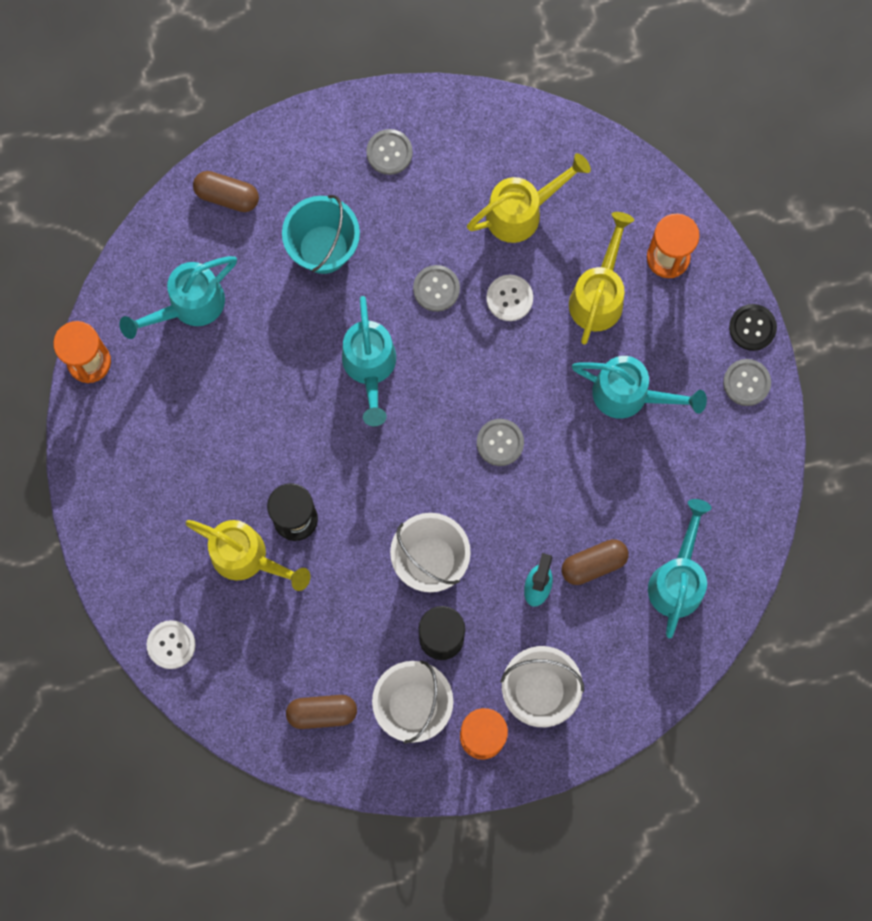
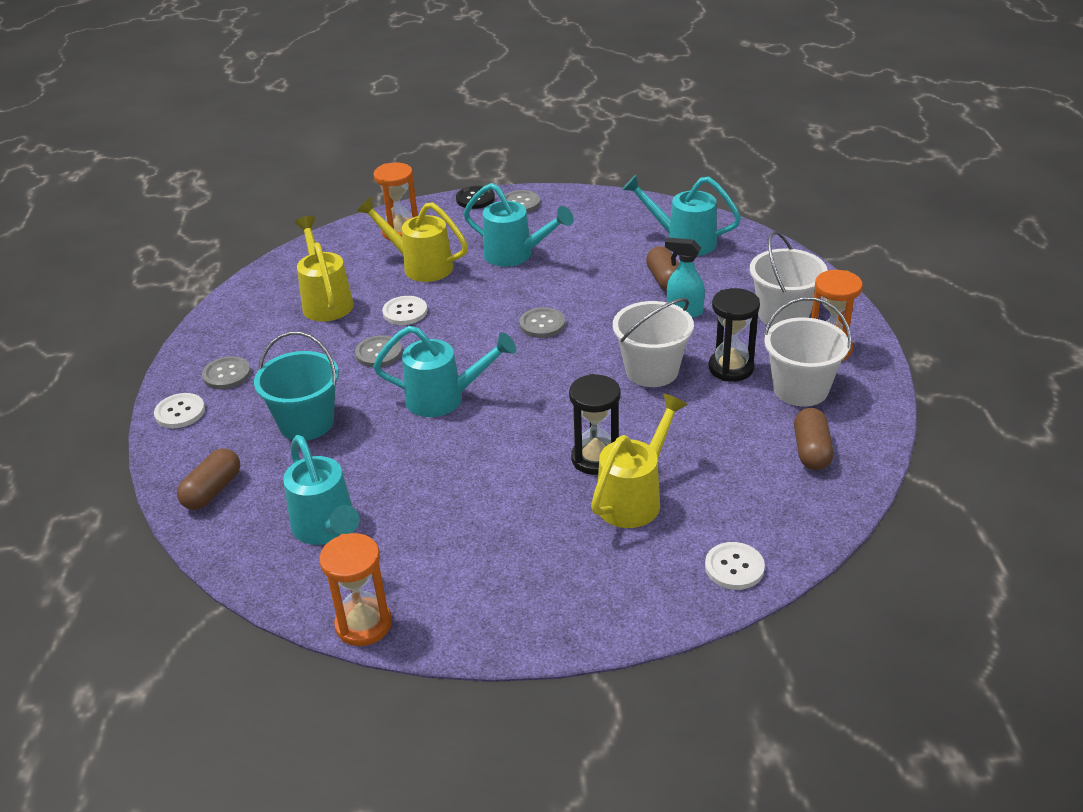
camera: 80 degrees left, 40 degrees down
turquoise watering can [572,356,707,419] -> turquoise watering can turned 90 degrees clockwise [464,183,574,267]
none -> white button [154,393,205,428]

